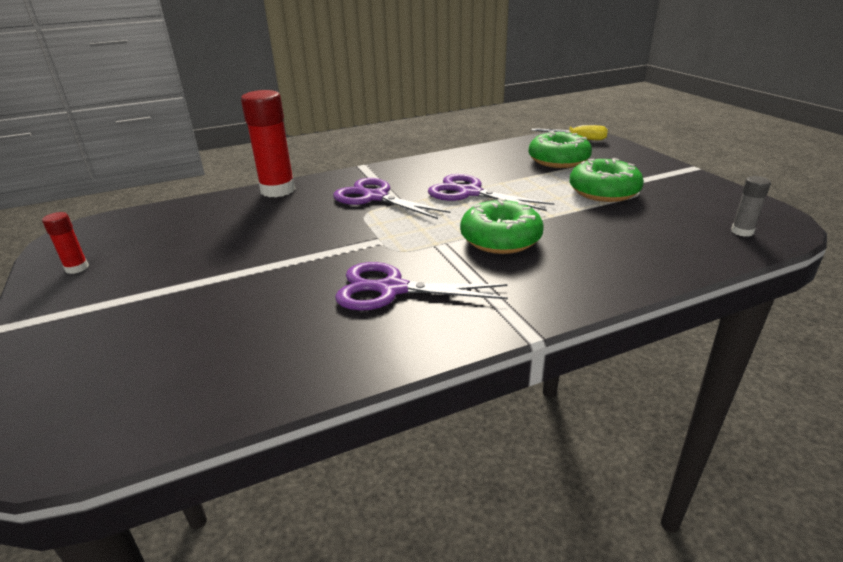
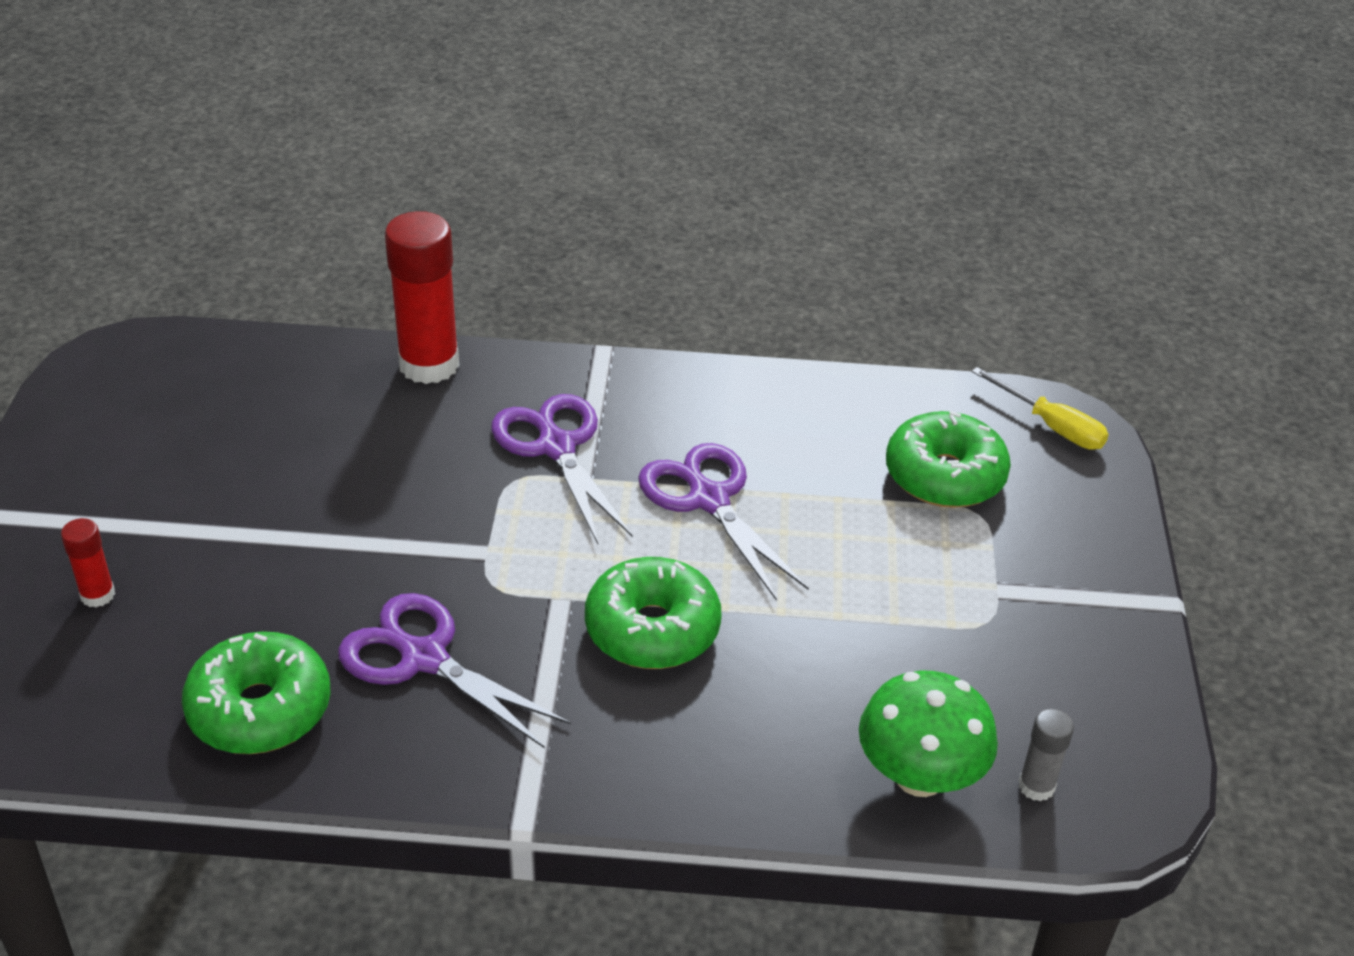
camera: 25 degrees right, 10 degrees up
red glue stick [42,212,89,274] -> red glue stick moved to [61,518,115,607]
green donut [570,158,644,202] -> green donut moved to [182,631,331,754]
none -> green mushroom [859,671,998,797]

